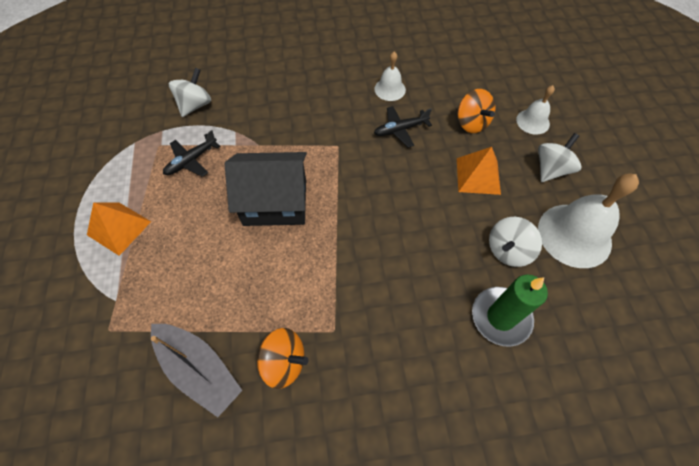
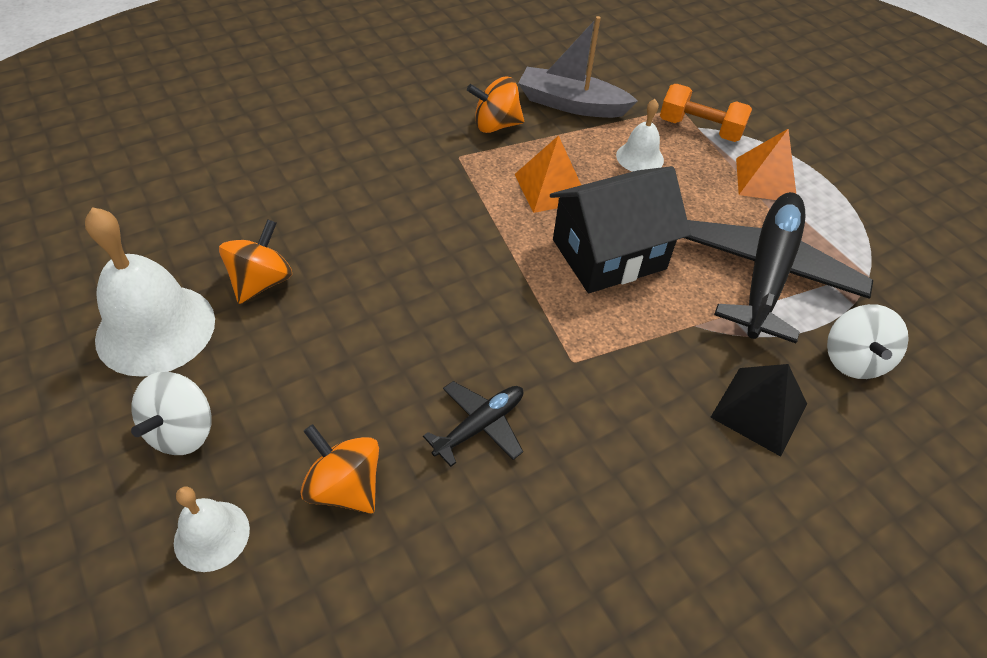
camera: 155 degrees right, 10 degrees down
black plane [163,130,221,177] -> black plane [685,192,873,343], size x2.11
white bell [374,52,406,101] -> white bell moved to [616,99,664,172]
orange pyramid [457,147,501,195] -> orange pyramid moved to [514,135,581,213]
green candle [472,274,548,347] -> none
white spinning top [489,217,542,267] -> orange spinning top [219,219,292,304]
none -> orange dumbbell [660,84,752,142]
none -> black pyramid [710,364,807,457]

